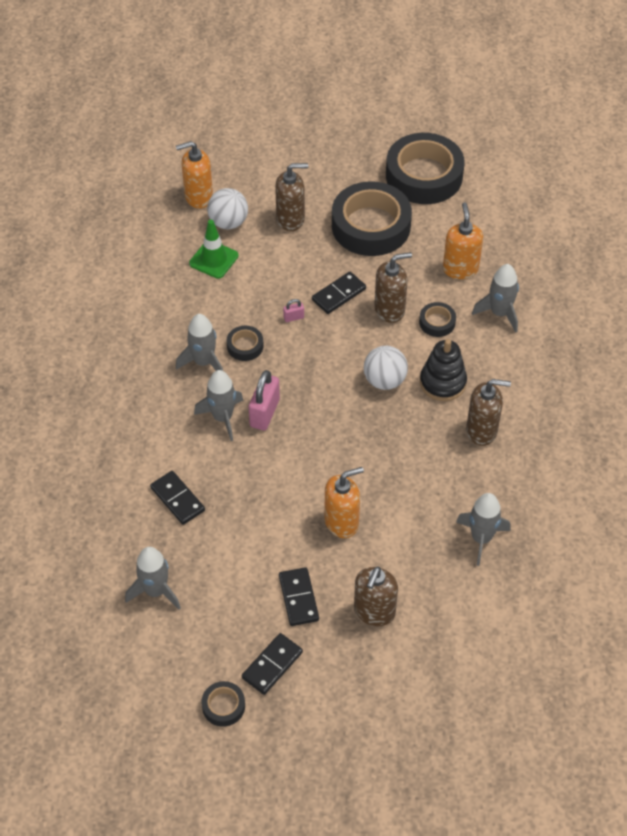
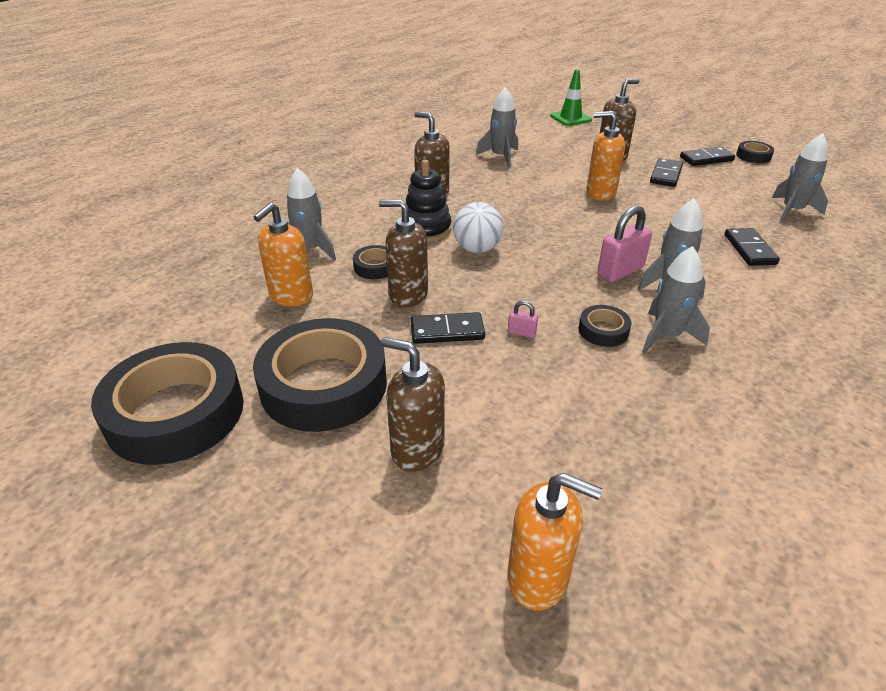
camera: 145 degrees left, 15 degrees down
green traffic cone [189,220,239,279] -> green traffic cone moved to [550,69,592,126]
white ball [207,188,248,229] -> none

